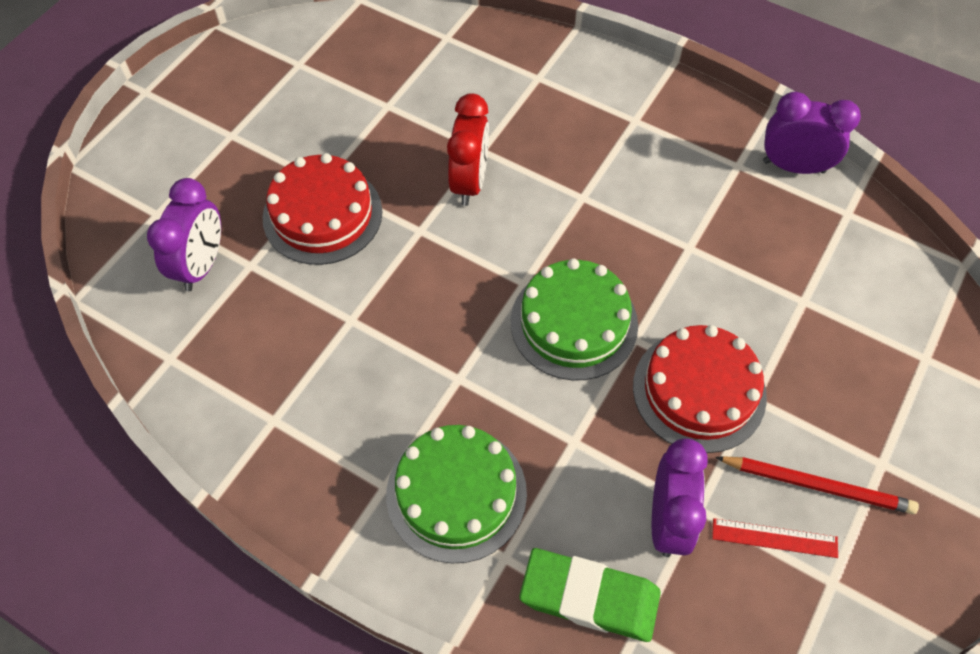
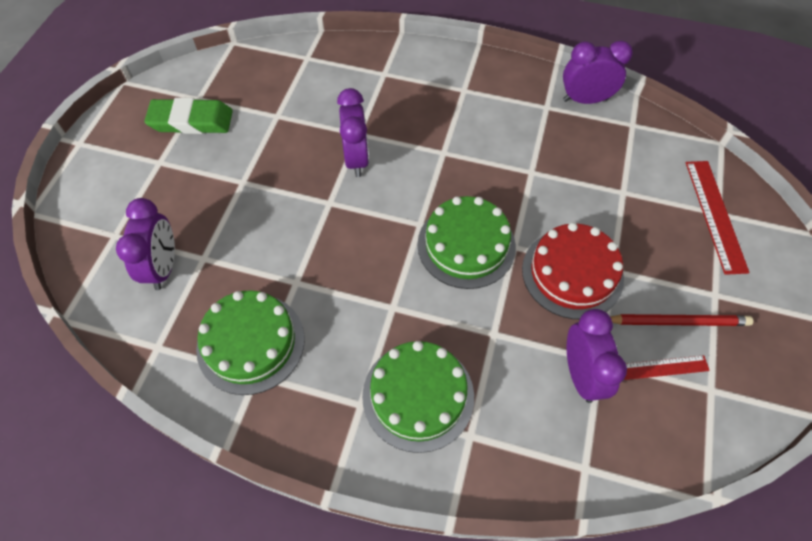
camera: 15 degrees left, 0 degrees up
red cake [262,153,382,265] -> none
red clock [447,93,489,206] -> purple clock [337,88,369,177]
green eraser [519,548,661,642] -> green eraser moved to [144,98,233,134]
none -> green cake [196,290,305,395]
none -> red ruler [686,161,750,275]

